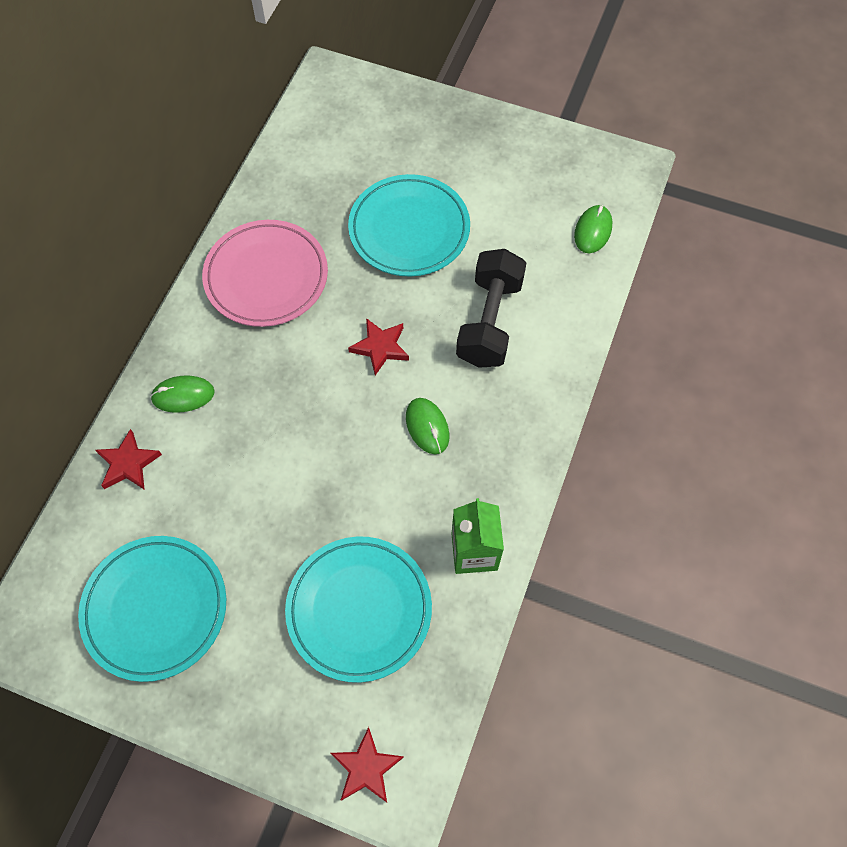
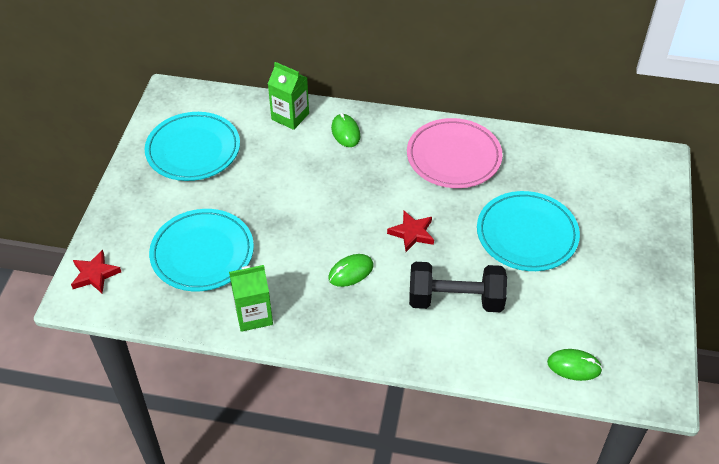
camera: 80 degrees right, 15 degrees down
red star [95,429,162,490] -> green carton [268,62,309,130]

